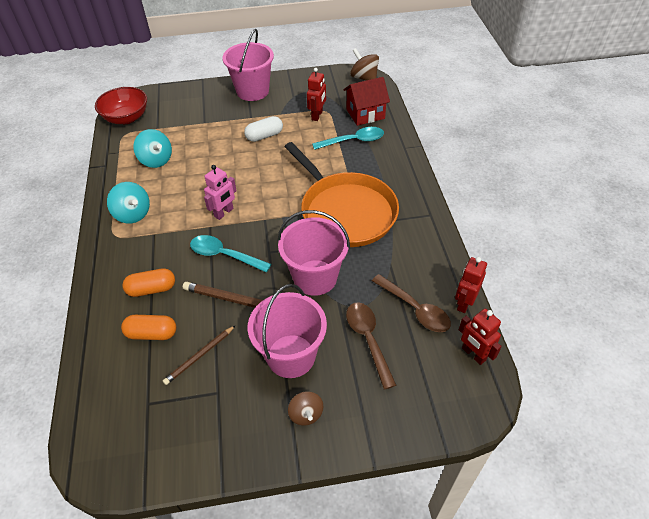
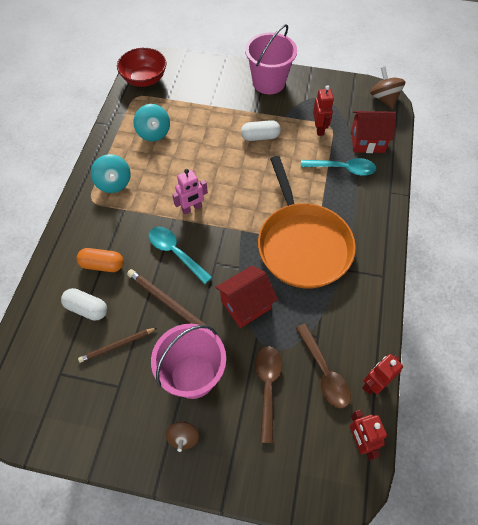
camera: 20 degrees right, 10 degrees up
orange capsule [121,315,176,340] -> white capsule [61,288,107,321]
pink bucket [278,210,350,296] -> red house [215,266,278,328]
red robot [307,68,326,121] -> red robot turned 45 degrees counterclockwise [313,86,334,136]

